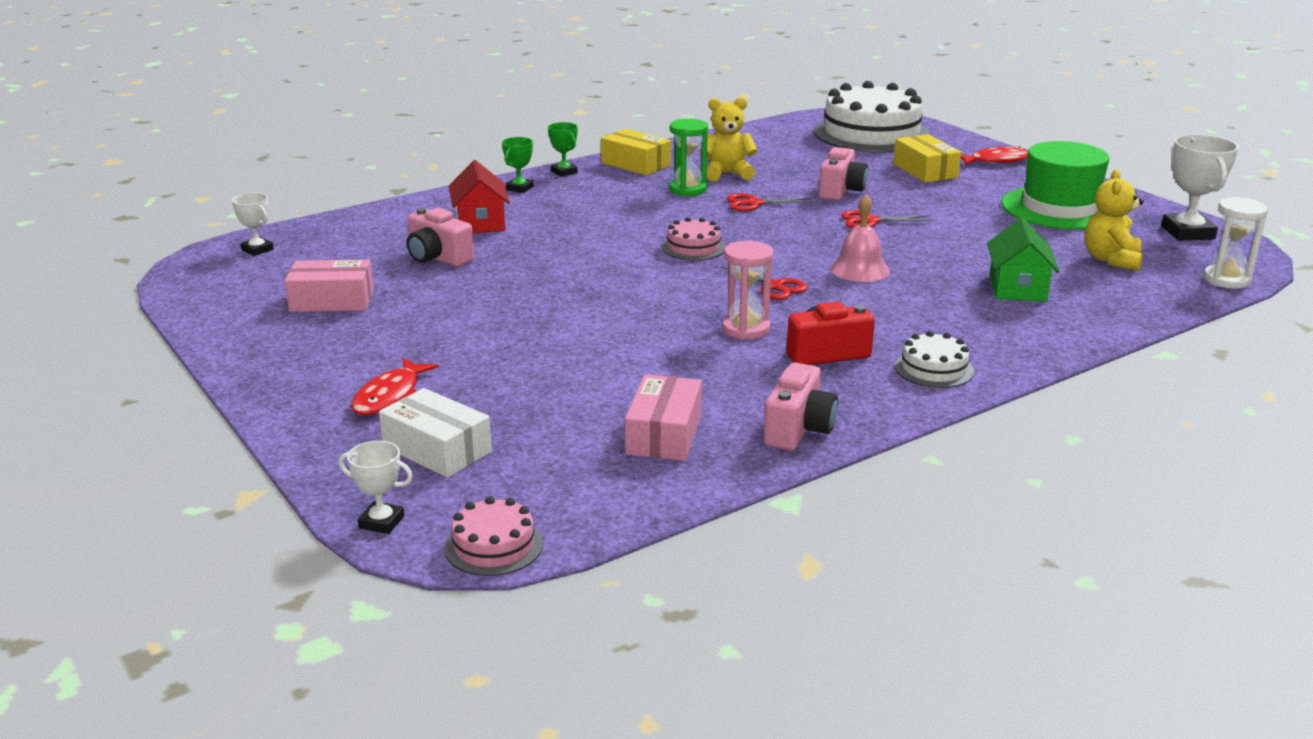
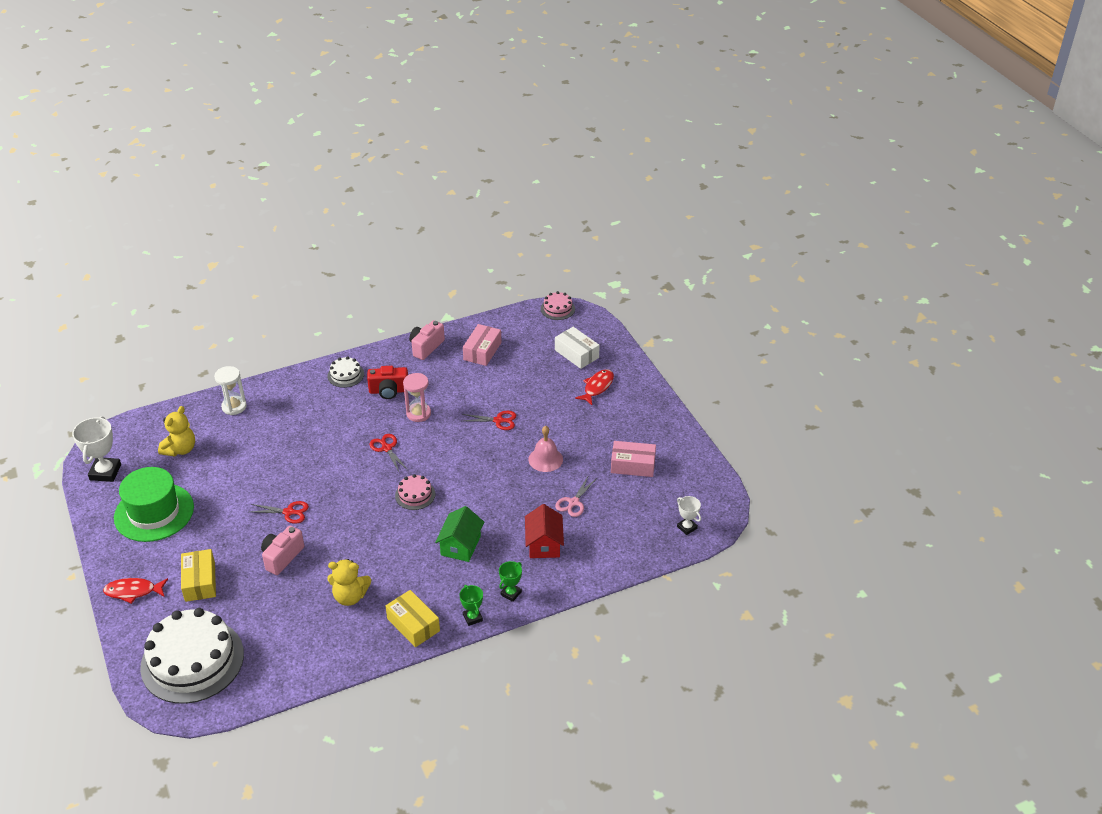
camera: 170 degrees left, 15 degrees up
white trophy [339,441,413,534] -> none
pink camera [407,208,474,267] -> pink scissors [555,475,597,517]
green hourglass [669,119,708,196] -> none
red scissors [727,193,814,211] -> red scissors moved to [462,411,516,430]
pink bell [830,194,890,282] -> pink bell moved to [528,426,563,472]
green house [987,218,1060,302] -> green house moved to [435,506,484,562]
white hourglass [1204,197,1268,289] -> white hourglass moved to [214,366,247,415]

